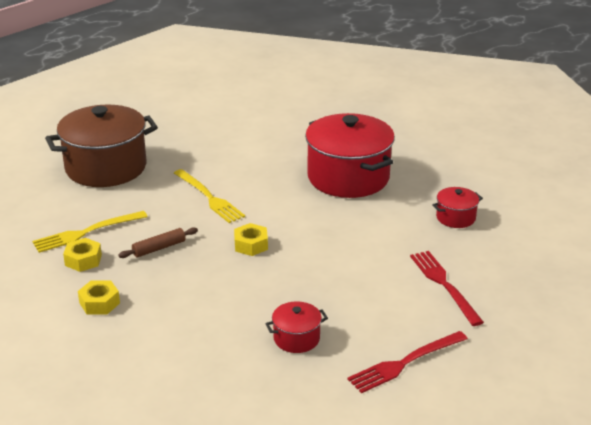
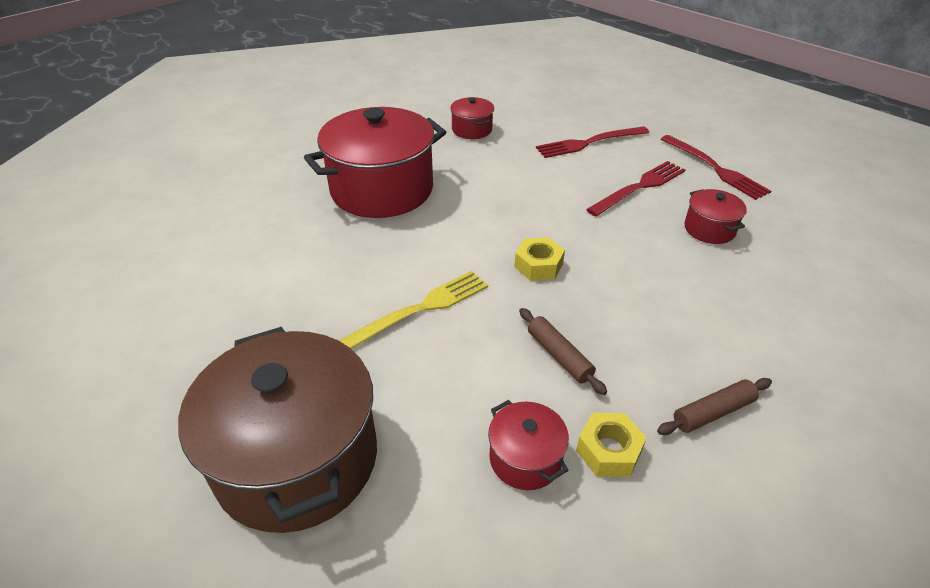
camera: 90 degrees left, 10 degrees up
yellow fork [32,211,147,253] -> red pot [488,400,569,490]
yellow nut [78,280,120,315] -> brown rolling pin [657,378,772,435]
none -> red fork [586,161,685,216]

